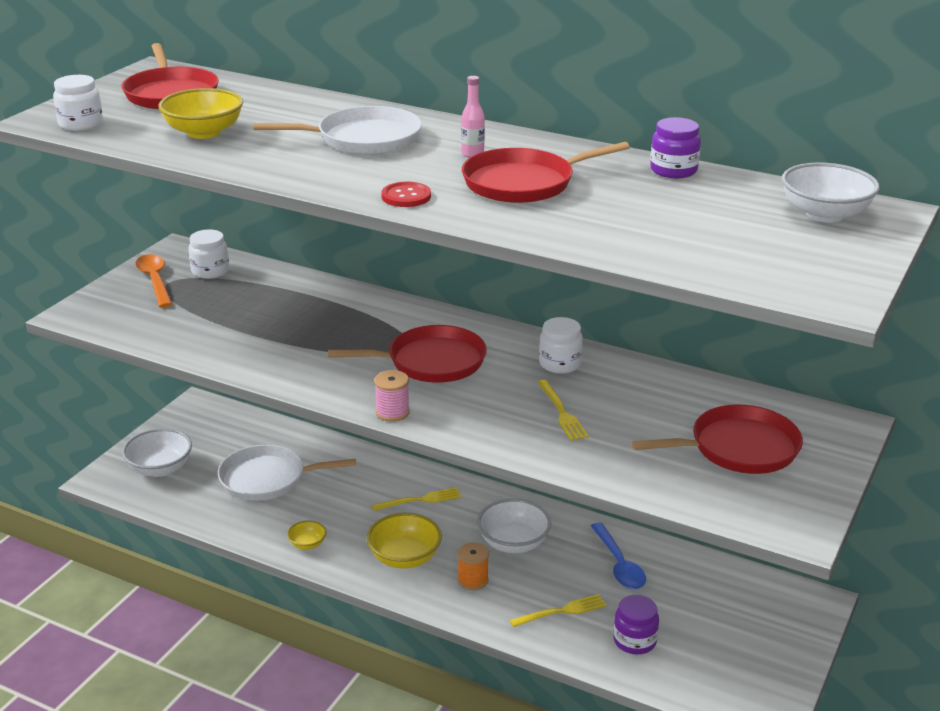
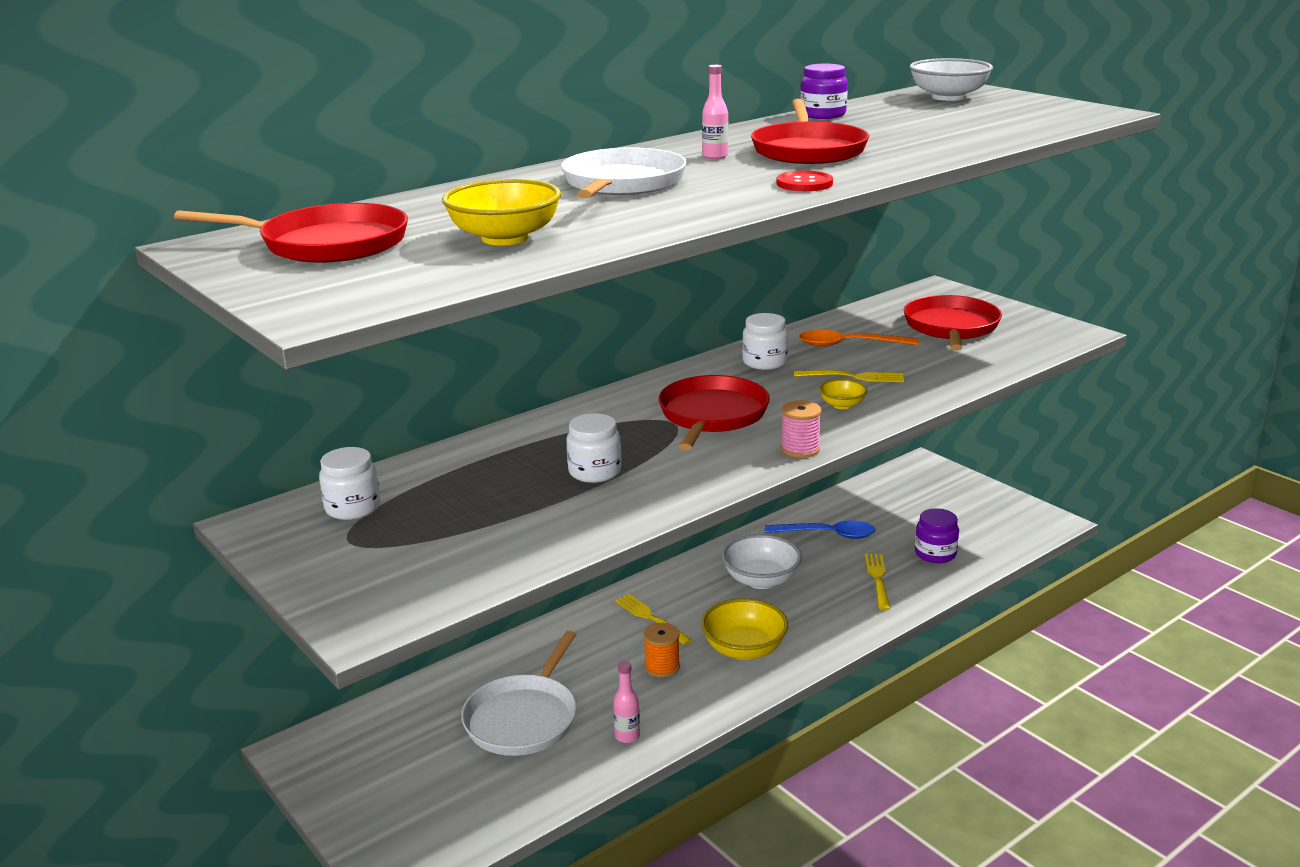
camera: 65 degrees left, 5 degrees down
white jar [53,75,103,131] -> white jar moved to [566,413,621,483]
white bowl [122,428,192,477] -> none
orange spoon [135,254,172,308] -> orange spoon moved to [799,330,919,347]
yellow bowl [287,520,327,550] -> yellow bowl moved to [819,379,867,409]
yellow fork [372,487,461,511] -> yellow fork turned 45 degrees counterclockwise [615,594,692,645]
orange spool [458,543,489,590] -> orange spool moved to [643,623,680,678]
none -> pink bottle [613,661,640,743]

